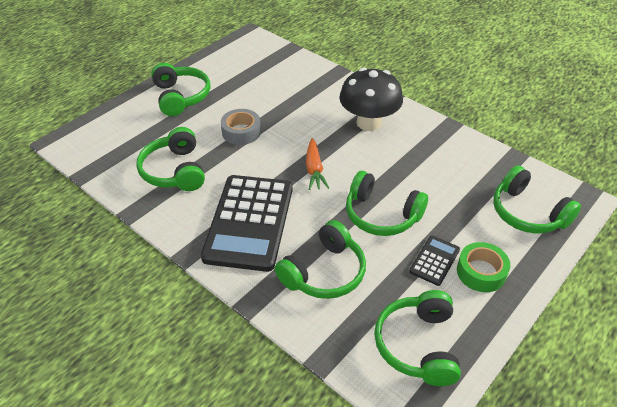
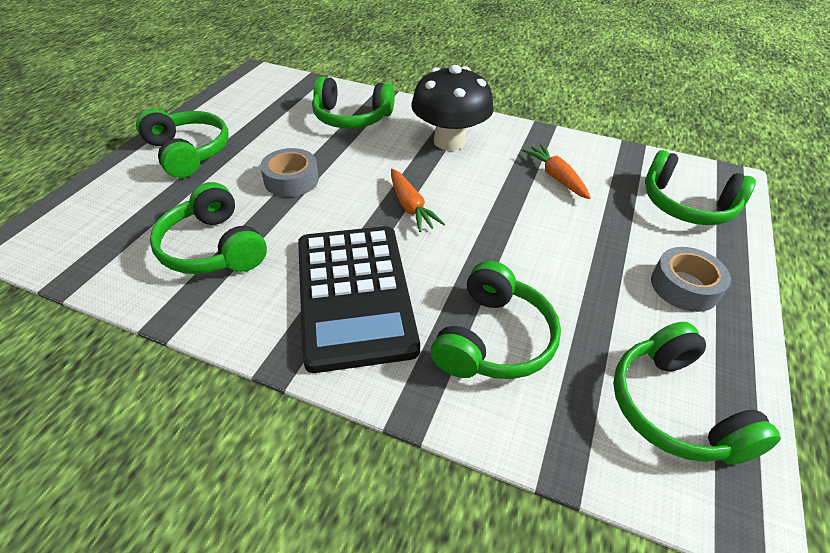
camera: 20 degrees left, 0 degrees up
green headphones [346,171,428,236] -> green headphones moved to [312,76,395,129]
black calculator [409,236,460,286] -> none
green tape [457,242,510,292] -> grey tape [651,247,731,312]
none -> orange carrot [522,144,591,199]

